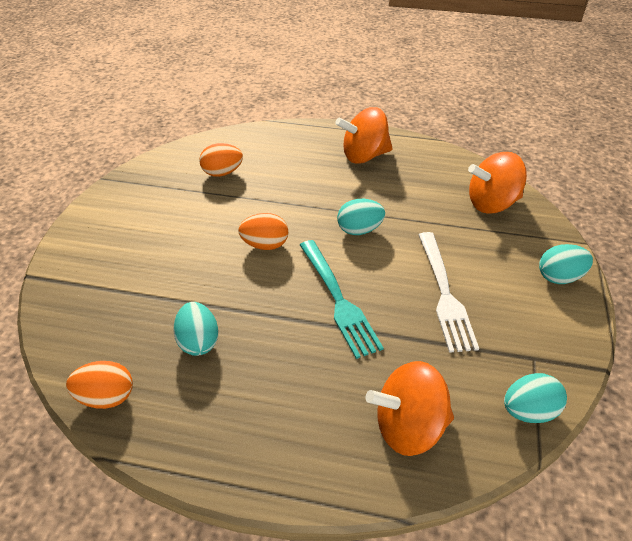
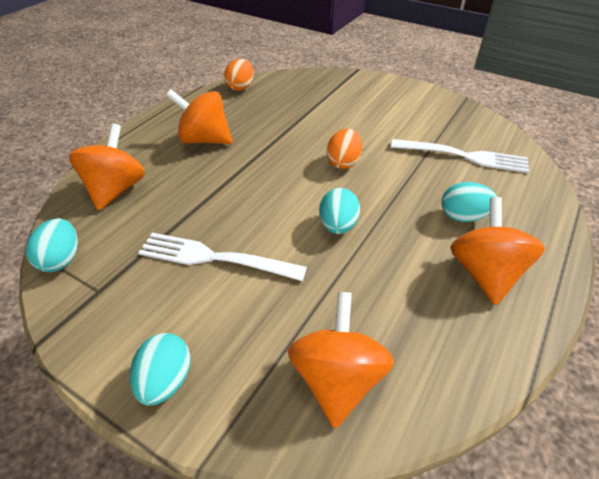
camera: 110 degrees right, 0 degrees up
turquoise egg [173,302,218,356] -> turquoise egg moved to [442,182,497,222]
orange egg [199,143,243,177] -> white fork [391,139,529,173]
turquoise fork [300,240,384,359] -> none
none -> orange spinning top [166,89,233,144]

